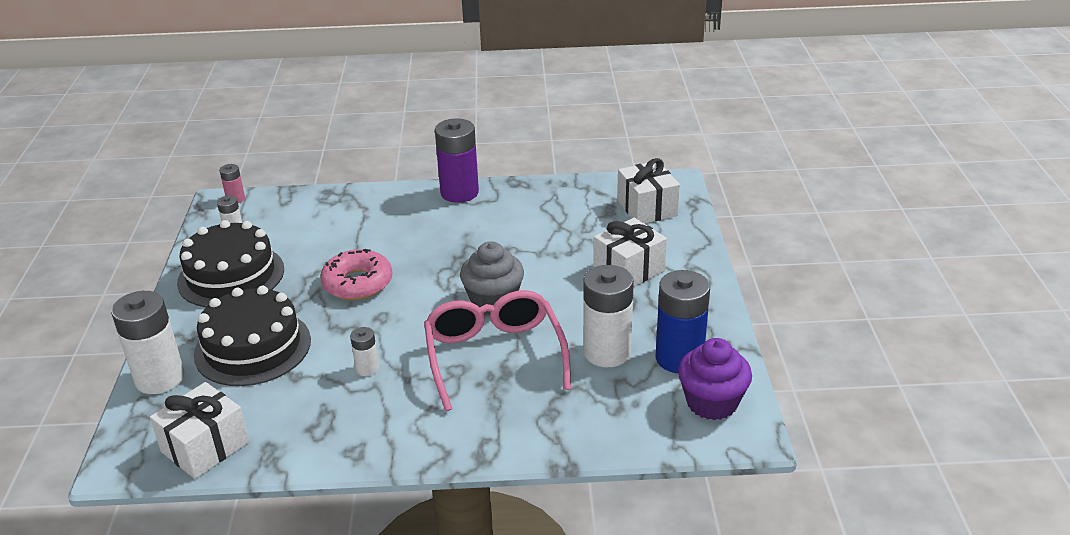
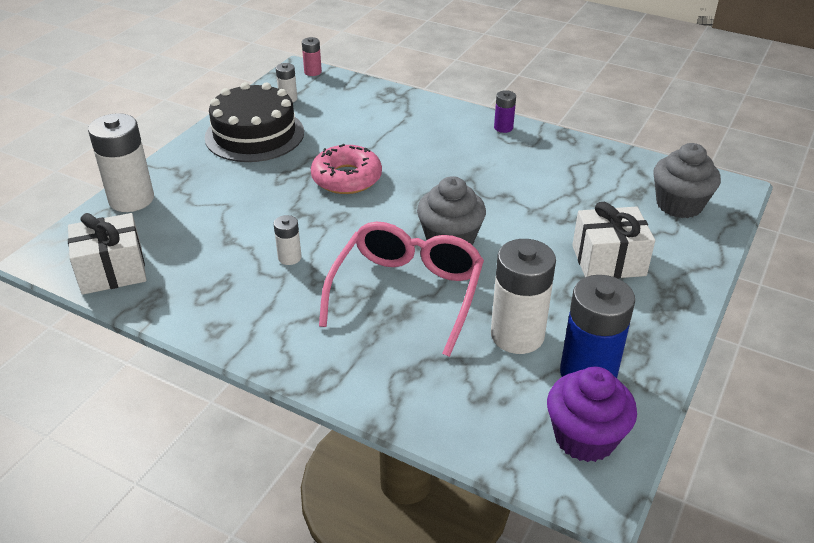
camera: 30 degrees right, 5 degrees up
black cake [194,286,311,386] -> none
purple battery [435,119,479,203] -> purple battery [494,90,516,133], size x0.48
white gift [617,158,680,224] -> grey cupcake [653,143,721,218]

